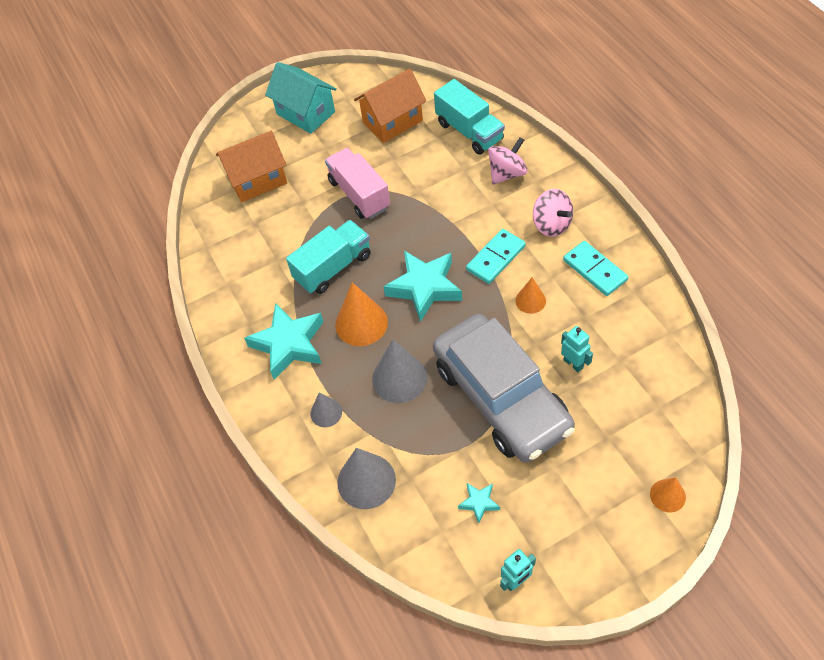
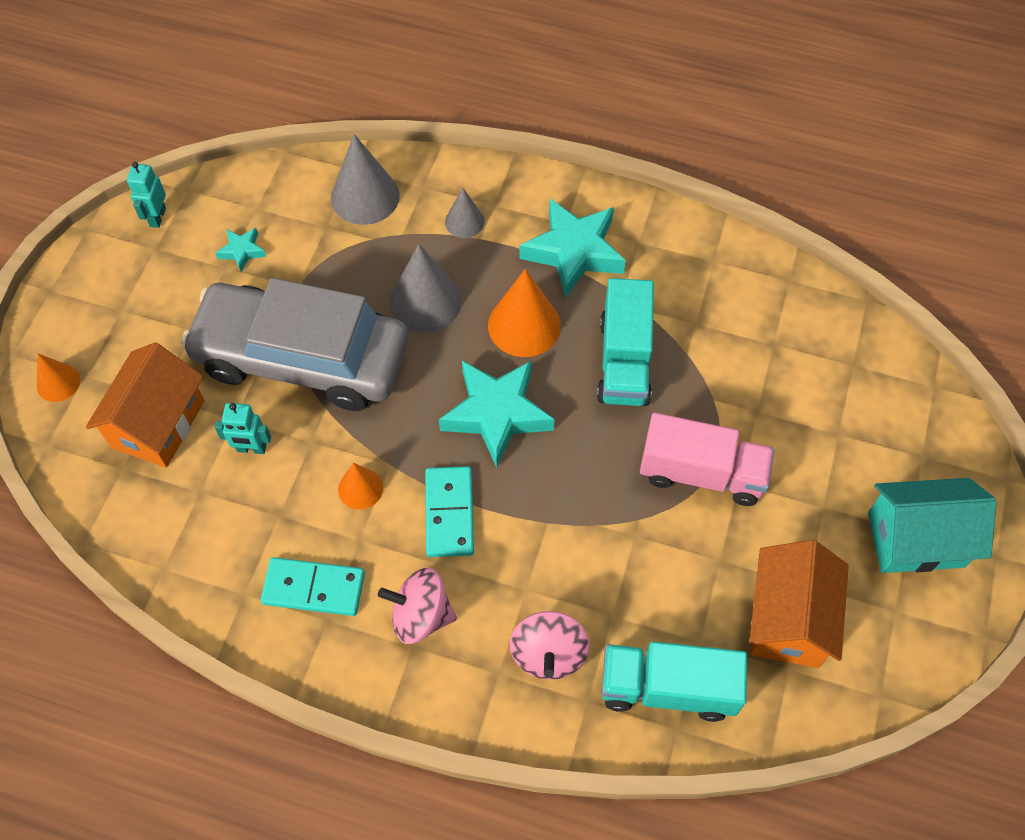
camera: 130 degrees right, 5 degrees up
orange house [216,131,287,202] -> orange house moved to [86,343,204,468]

